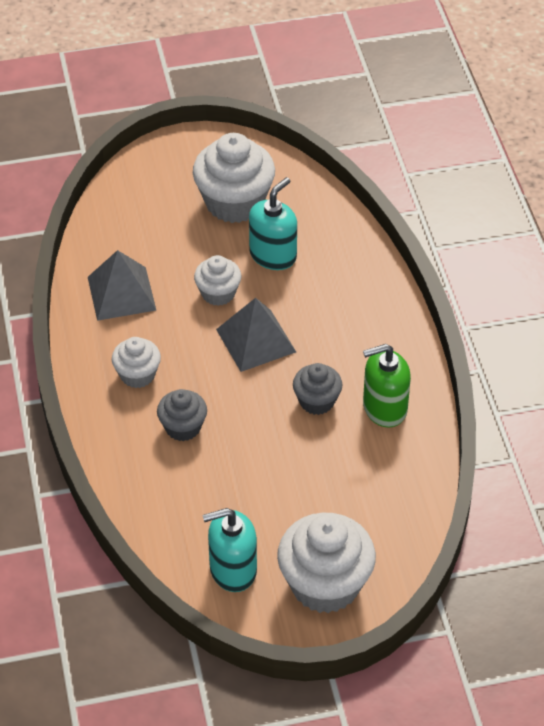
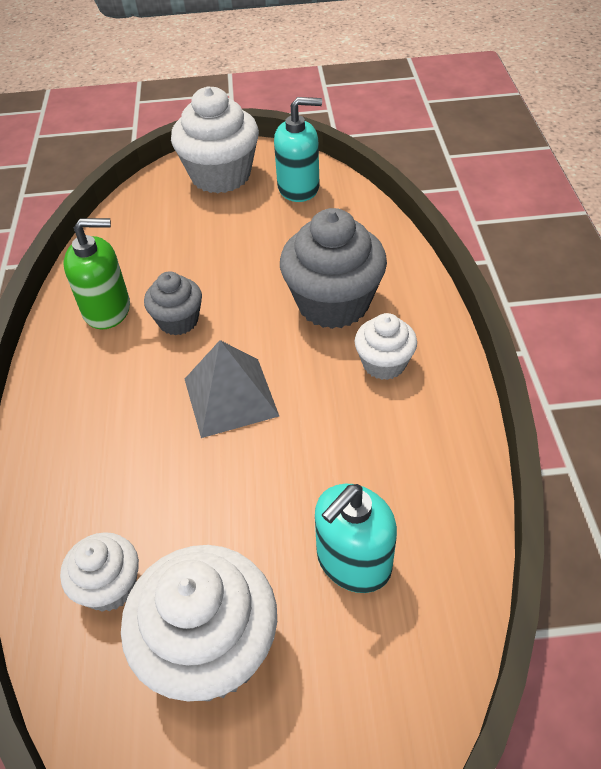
camera: 170 degrees left, 0 degrees up
grey pyramid [88,250,156,321] -> none
grey cupcake [157,389,207,441] -> grey cupcake [280,208,387,329], size x1.81
white cupcake [194,255,241,306] -> white cupcake moved to [60,532,139,612]
turquoise soap dispenser [249,177,297,270] -> turquoise soap dispenser moved to [315,484,397,593]

